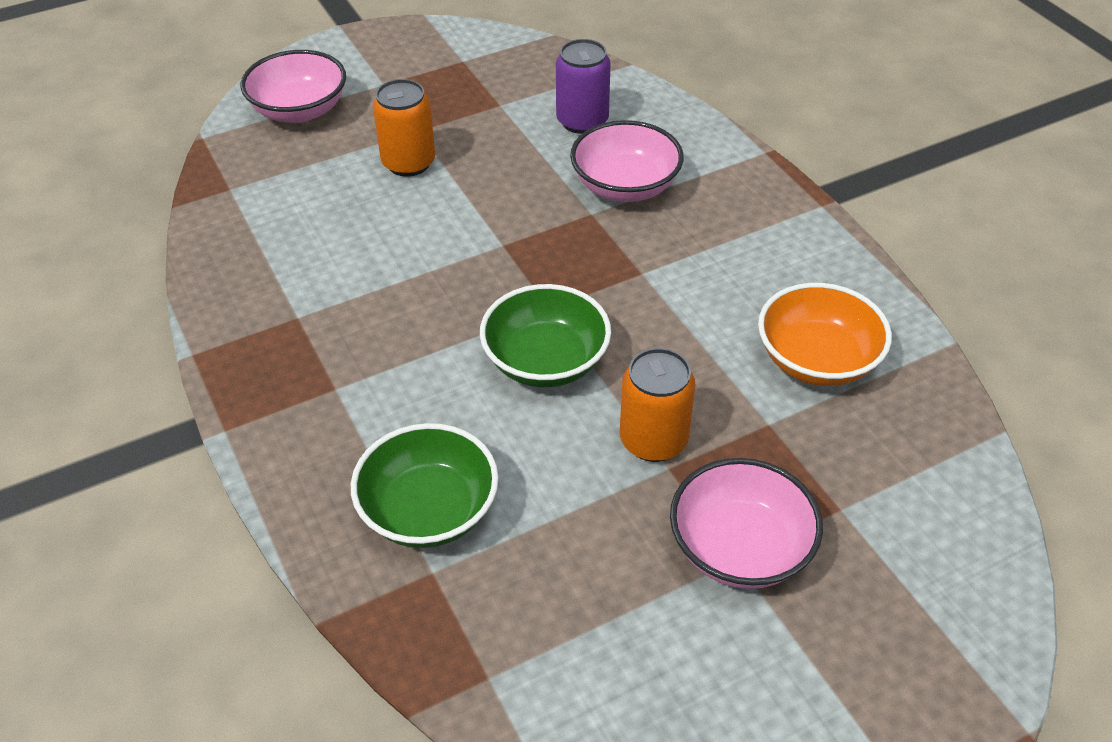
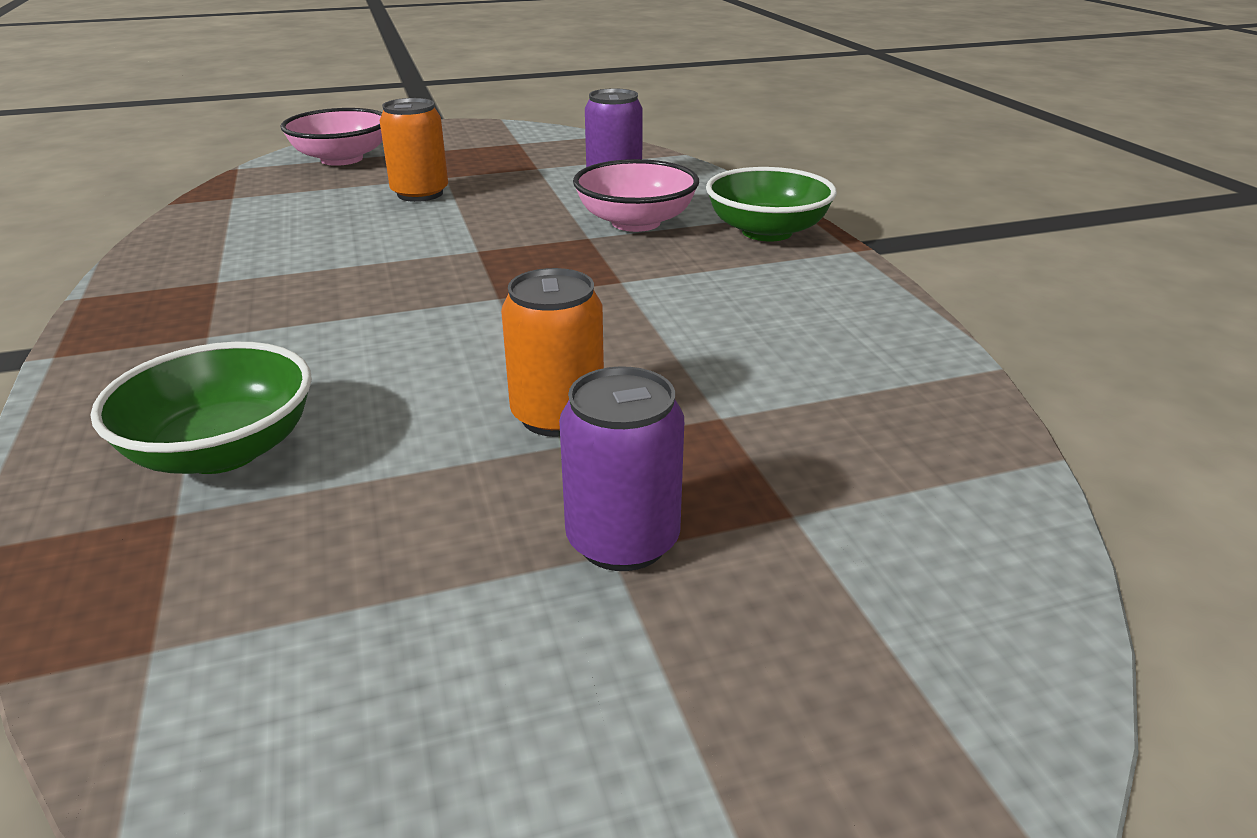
camera: 10 degrees right, 15 degrees down
green bowl [480,284,611,388] -> green bowl moved to [706,167,837,241]
pink bowl [670,458,823,589] -> purple can [559,366,684,571]
orange bowl [758,283,892,386] -> none

